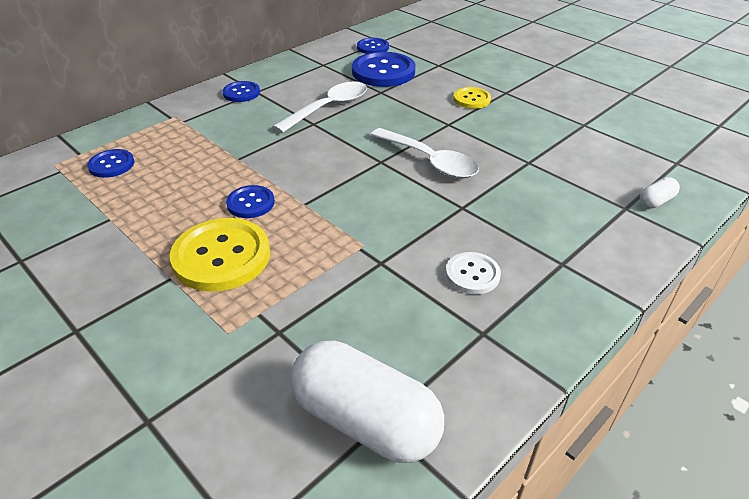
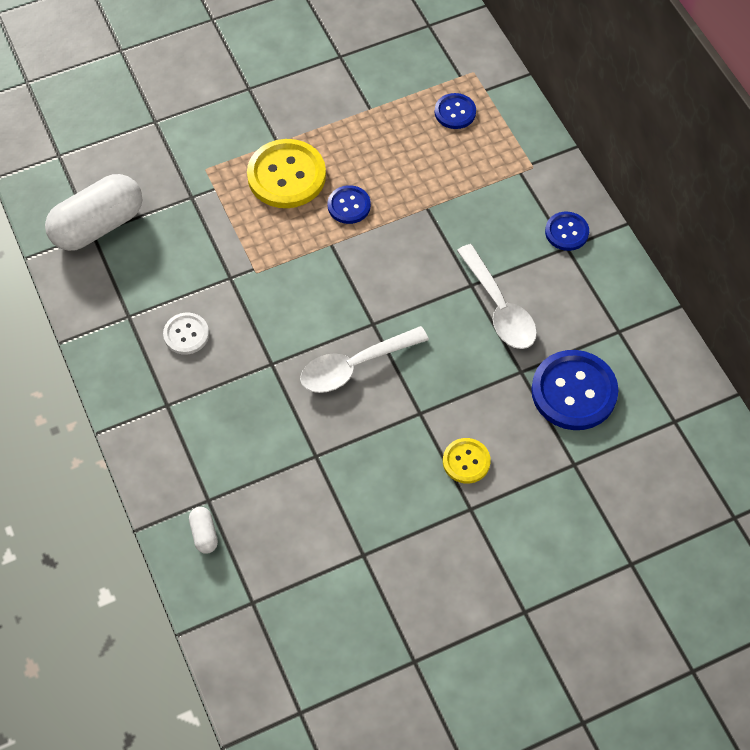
camera: 110 degrees right, 20 degrees up
blue button [357,38,389,54] -> none

